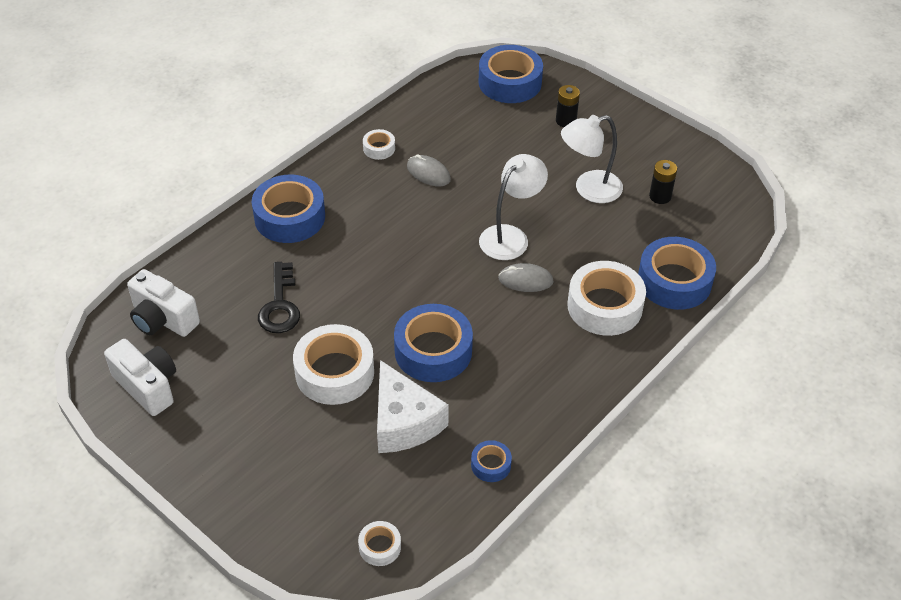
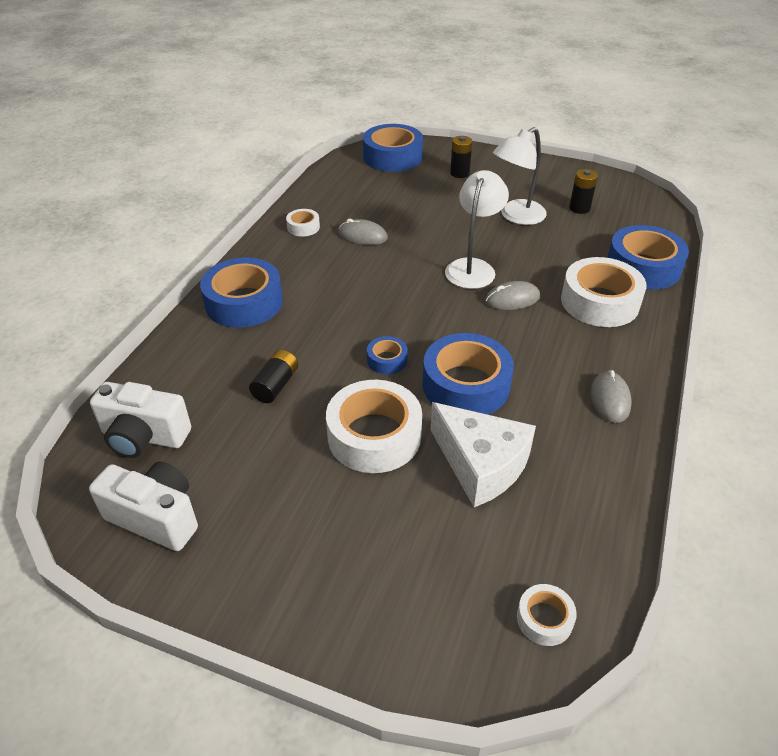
camera: 20 degrees left, 5 degrees down
black key [258,262,300,333] -> black battery [249,350,298,403]
blue tape [471,440,512,482] -> blue tape moved to [367,336,408,374]
none -> grey mouse [591,370,632,423]

